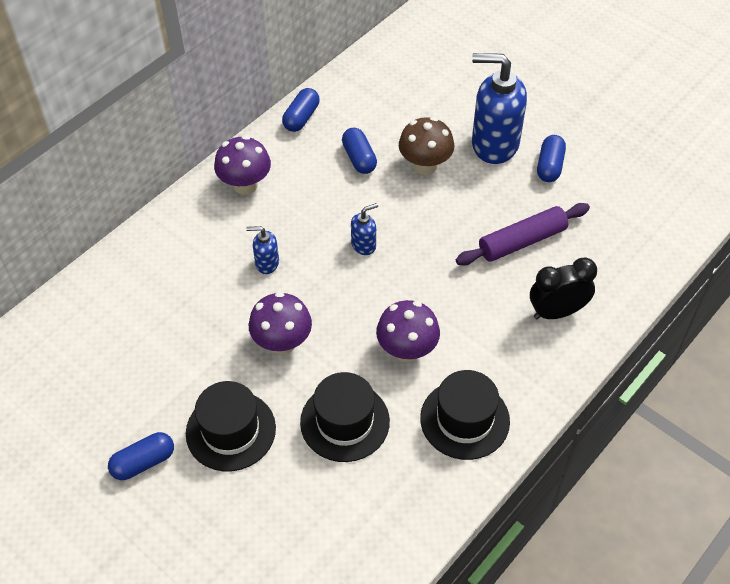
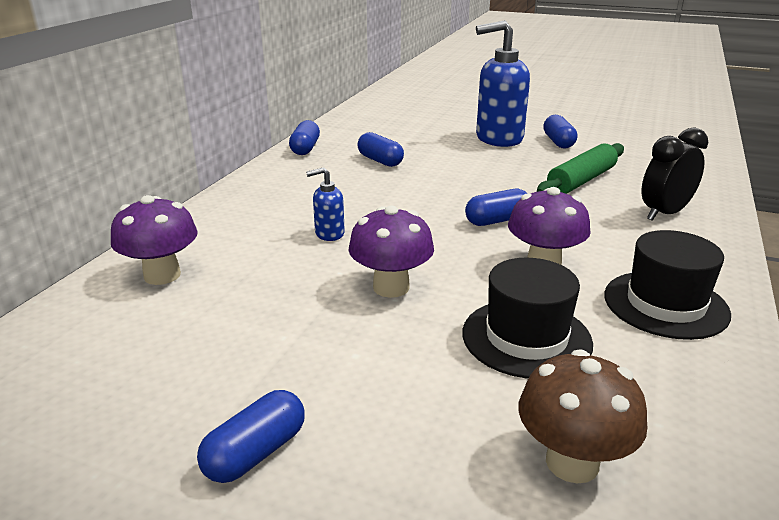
camera: 20 degrees left, 25 degrees down
black hat [186,381,276,471] -> none
purple mushroom [214,136,271,195] -> purple mushroom moved to [111,195,198,285]
blue soap dispenser [351,203,378,255] -> none
brown mushroom [399,117,454,175] -> brown mushroom moved to [518,349,647,483]
purple rolling pin [456,203,590,266] -> green rolling pin [537,143,624,194]
none -> blue capsule [465,189,527,226]

